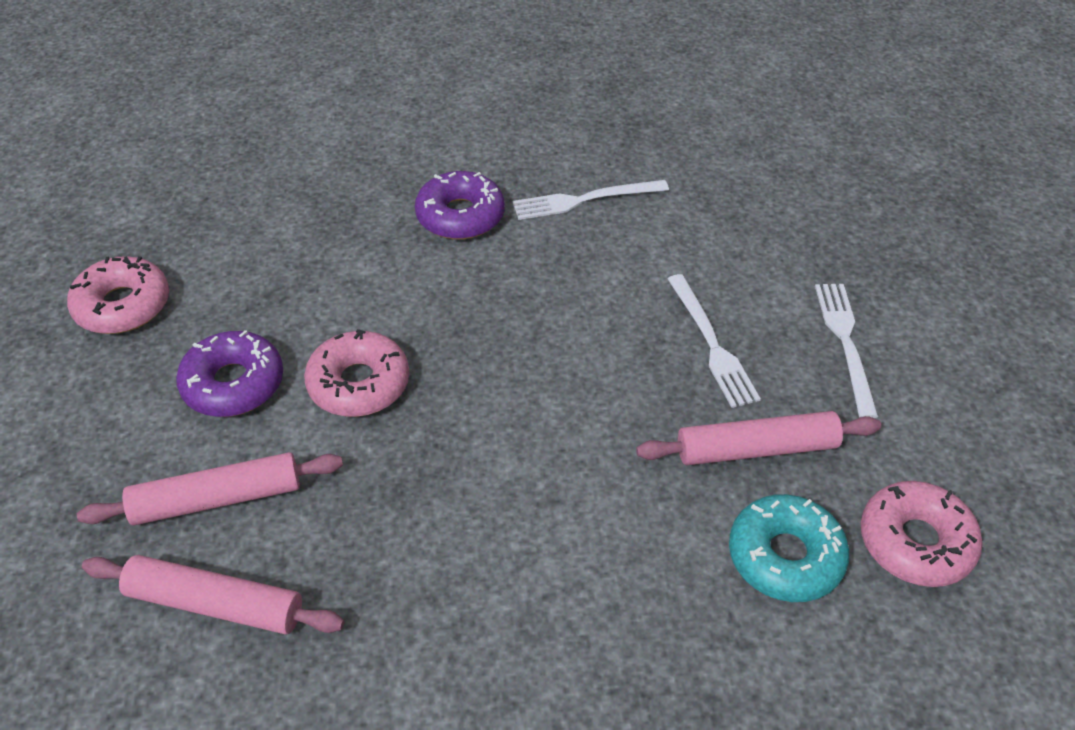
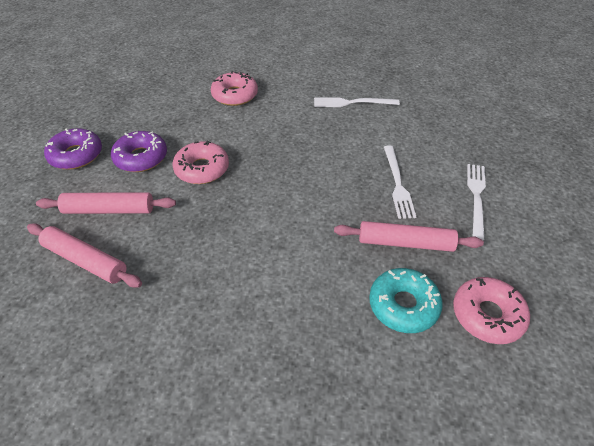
camera: 15 degrees right, 0 degrees up
pink donut [67,256,169,334] -> pink donut moved to [211,71,258,106]
purple donut [415,171,505,240] -> purple donut moved to [44,128,102,169]

